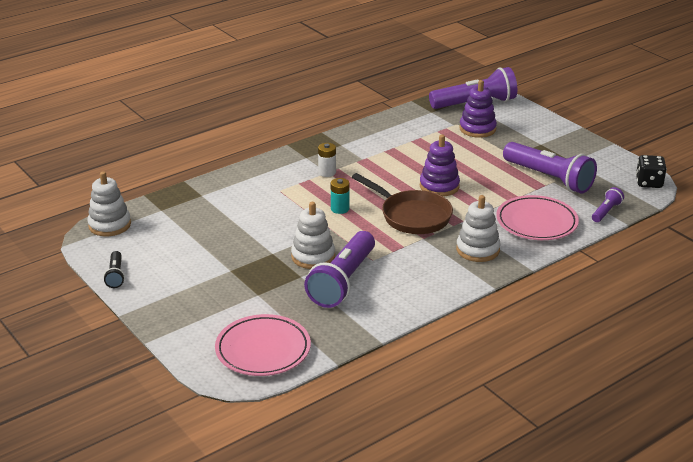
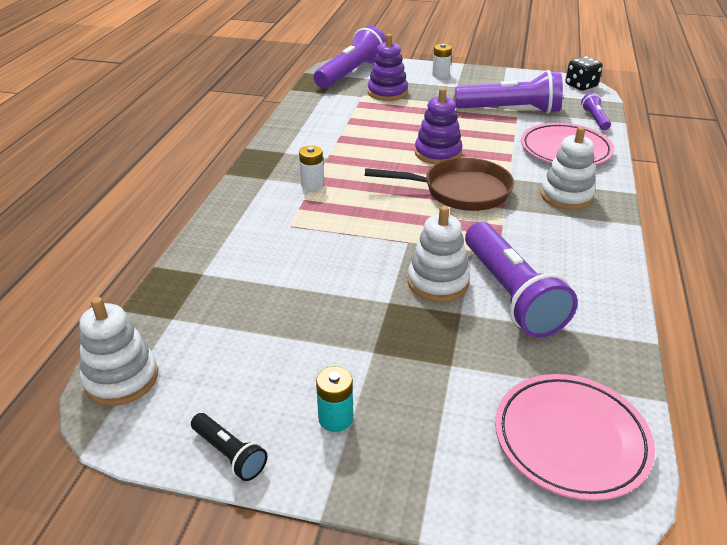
camera: 40 degrees left, 5 degrees up
turquoise battery [331,178,349,214] -> turquoise battery moved to [316,366,353,432]
none -> white battery [432,44,452,79]

